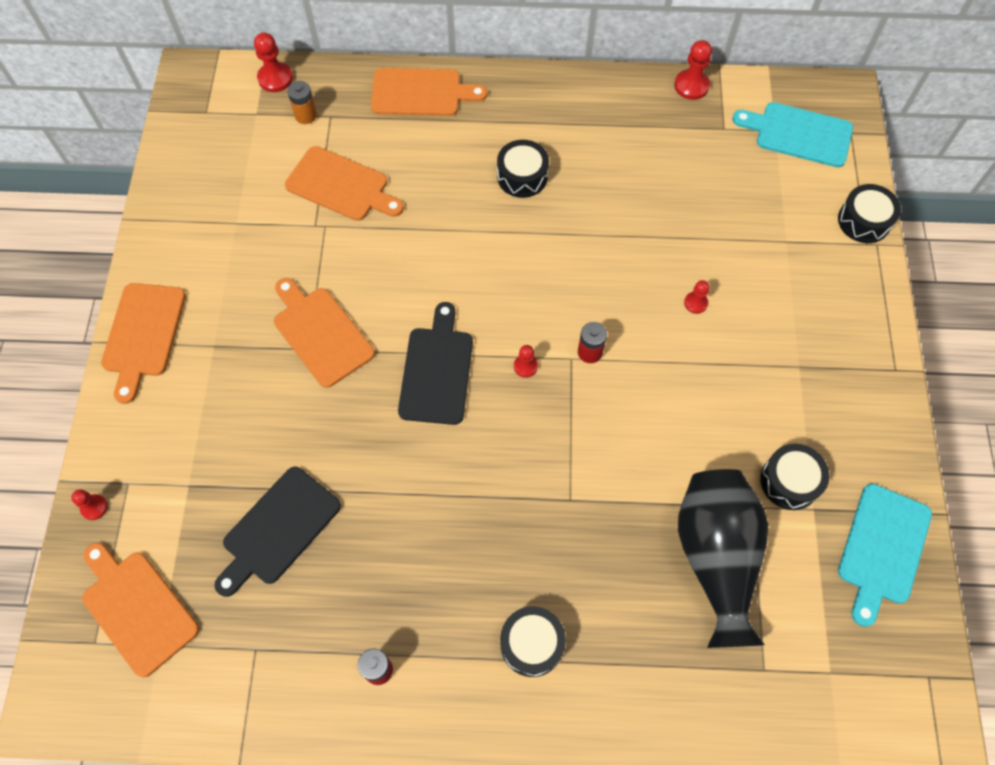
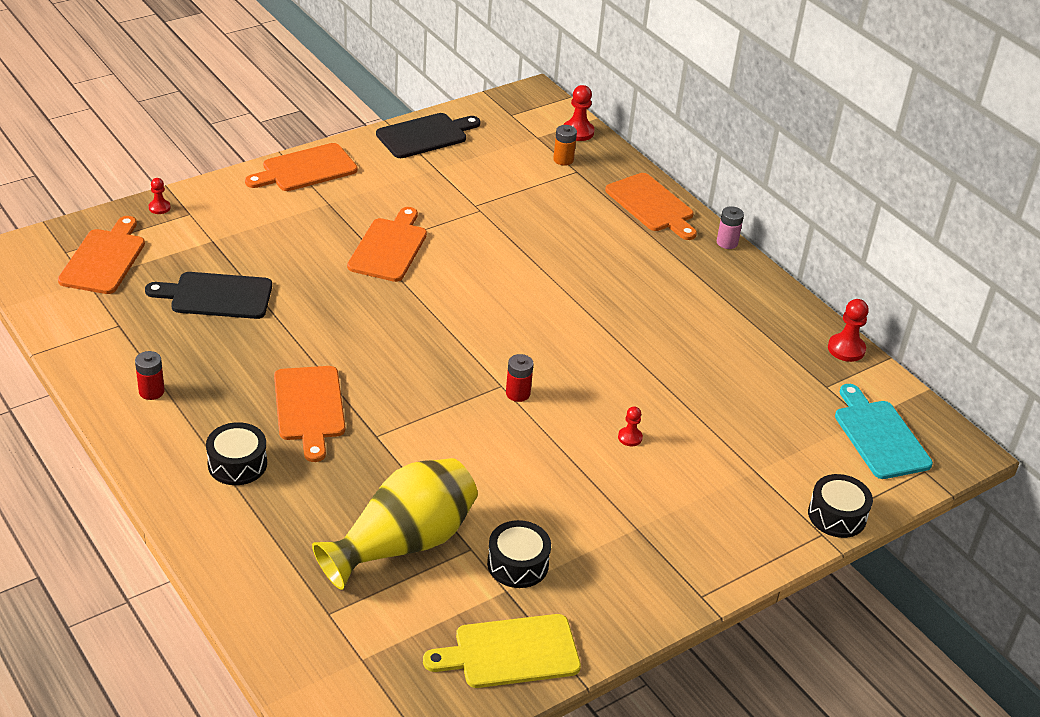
camera: 50 degrees right, 25 degrees down
orange cutting board [285,146,404,221] -> orange cutting board moved to [274,366,345,462]
black cutting board [398,302,473,425] -> black cutting board moved to [376,113,481,158]
black drum [497,140,549,198] -> none
red pawn [514,345,538,378] -> none
black vase [678,469,768,648] -> yellow vase [312,458,478,590]
turquoise cutting board [838,484,932,627] -> yellow cutting board [423,614,581,688]
none -> pink battery [717,206,744,249]

